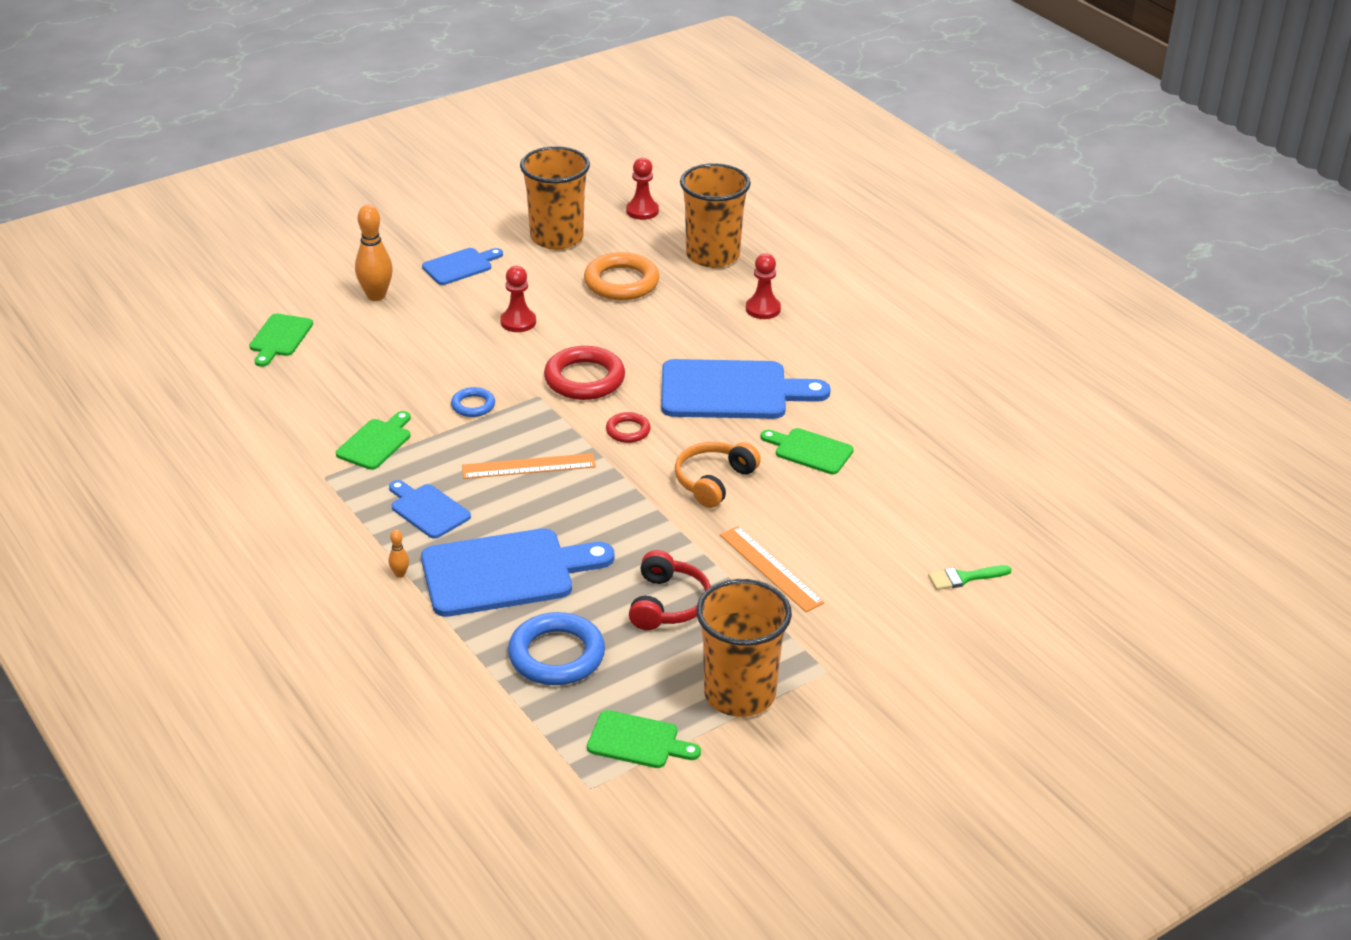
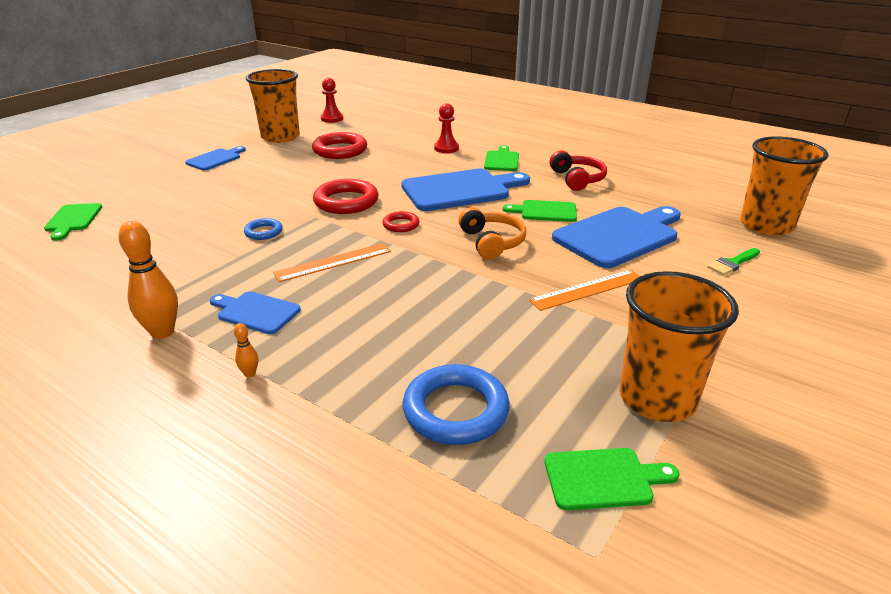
camera: 20 degrees left, 5 degrees down
green cutting board [336,411,411,470] -> green cutting board moved to [484,145,519,171]
orange bowling pin [355,204,393,301] -> orange bowling pin moved to [118,221,178,339]
blue cutting board [421,528,614,617] -> blue cutting board moved to [552,206,681,268]
red pawn [500,266,536,332] -> none
orange ring [584,252,659,300] -> red ring [312,132,367,159]
red headphones [629,550,711,630] -> red headphones moved to [549,150,607,191]
orange headphones [675,442,761,508] -> orange headphones turned 150 degrees clockwise [458,207,526,260]
orange cup [680,163,751,268] -> orange cup moved to [740,137,828,236]
orange ruler [720,526,824,612] -> orange ruler turned 60 degrees counterclockwise [529,270,640,311]

